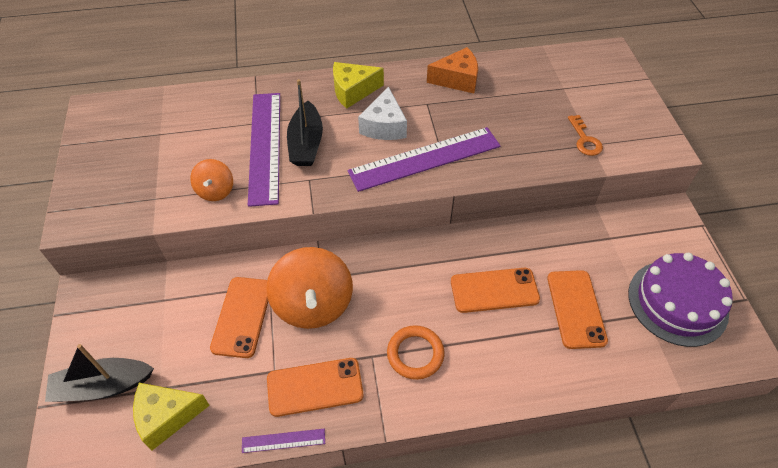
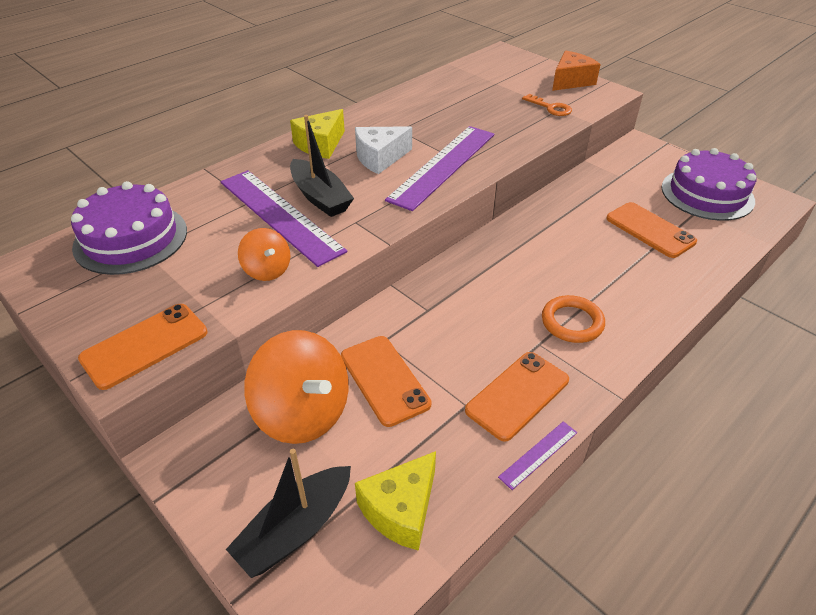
camera: 35 degrees left, 10 degrees down
orange spinning top [266,247,353,329] -> orange spinning top moved to [244,330,349,444]
white cheese [358,86,407,140] -> white cheese turned 90 degrees clockwise [355,126,412,174]
orange cheese [427,47,478,93] -> orange cheese moved to [552,51,601,91]
orange phone [451,268,540,313] -> orange phone moved to [78,304,207,390]
none -> purple cake [71,181,187,275]

